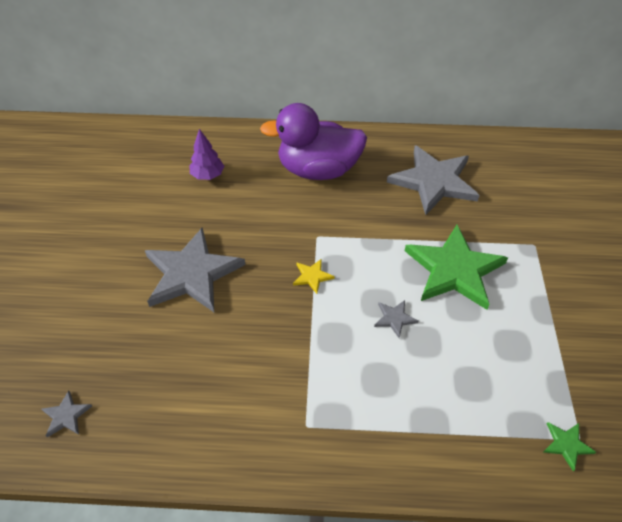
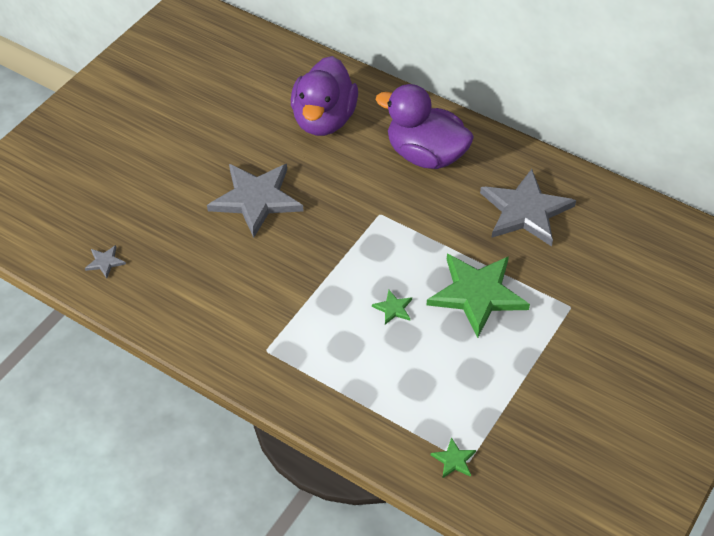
camera: 30 degrees right, 0 degrees up
purple tree [190,129,224,180] -> purple duck [291,56,358,136]
yellow star [293,259,335,294] -> none
grey star [374,300,419,338] -> green star [372,290,412,325]

